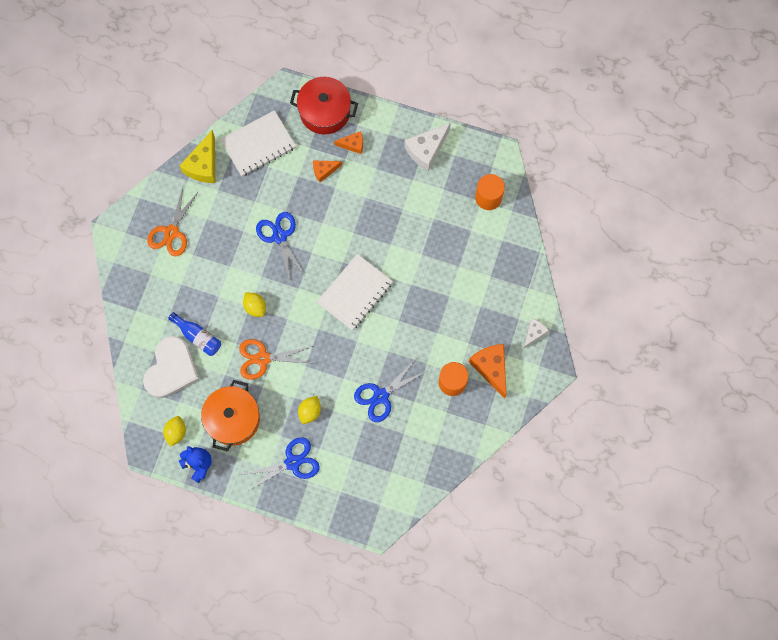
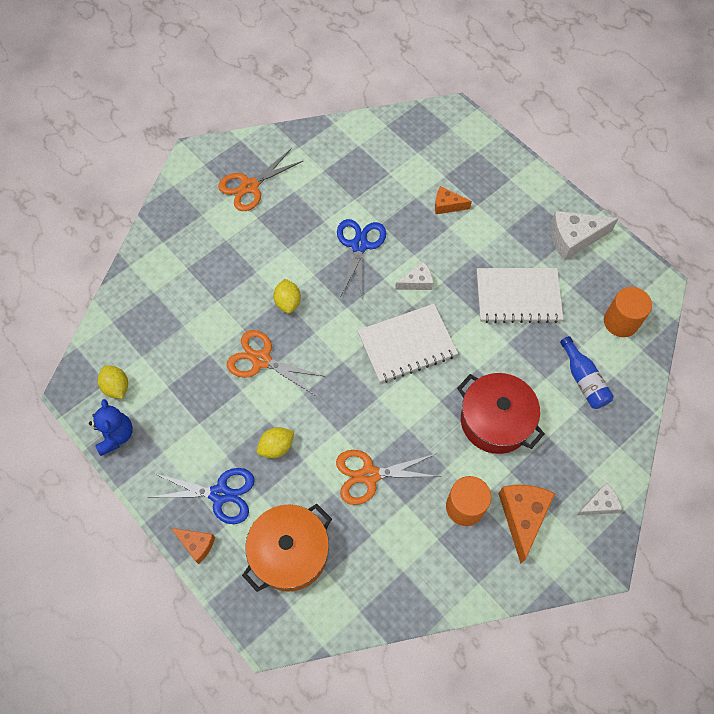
camera: 30 degrees right, 10 degrees down
white heart [143,336,200,398] -> none
yellow lemon [163,416,186,447] -> yellow lemon turned 75 degrees counterclockwise [98,365,128,399]
blue bottle [168,312,221,356] -> blue bottle moved to [560,336,614,409]
yellow cheese [179,130,215,183] -> none
orange pot [201,380,260,452] -> orange pot moved to [242,504,332,592]
white notebook [220,110,296,176] -> white notebook moved to [477,268,563,323]
red pot [290,77,358,135] -> red pot moved to [457,373,545,454]
orange cheese [334,131,363,154] -> orange cheese moved to [171,528,215,564]
blue scissors [354,358,426,422] -> orange scissors [336,450,441,505]
none -> white cheese [395,262,433,290]

